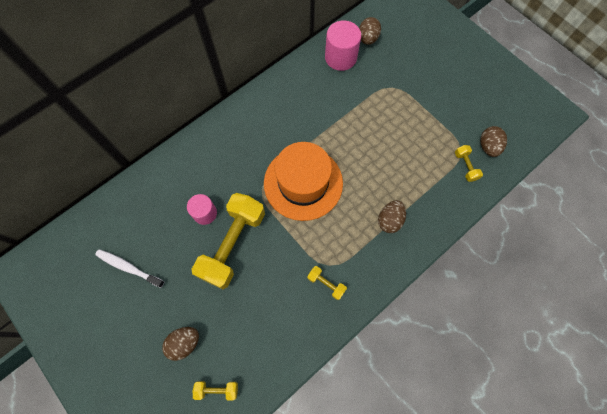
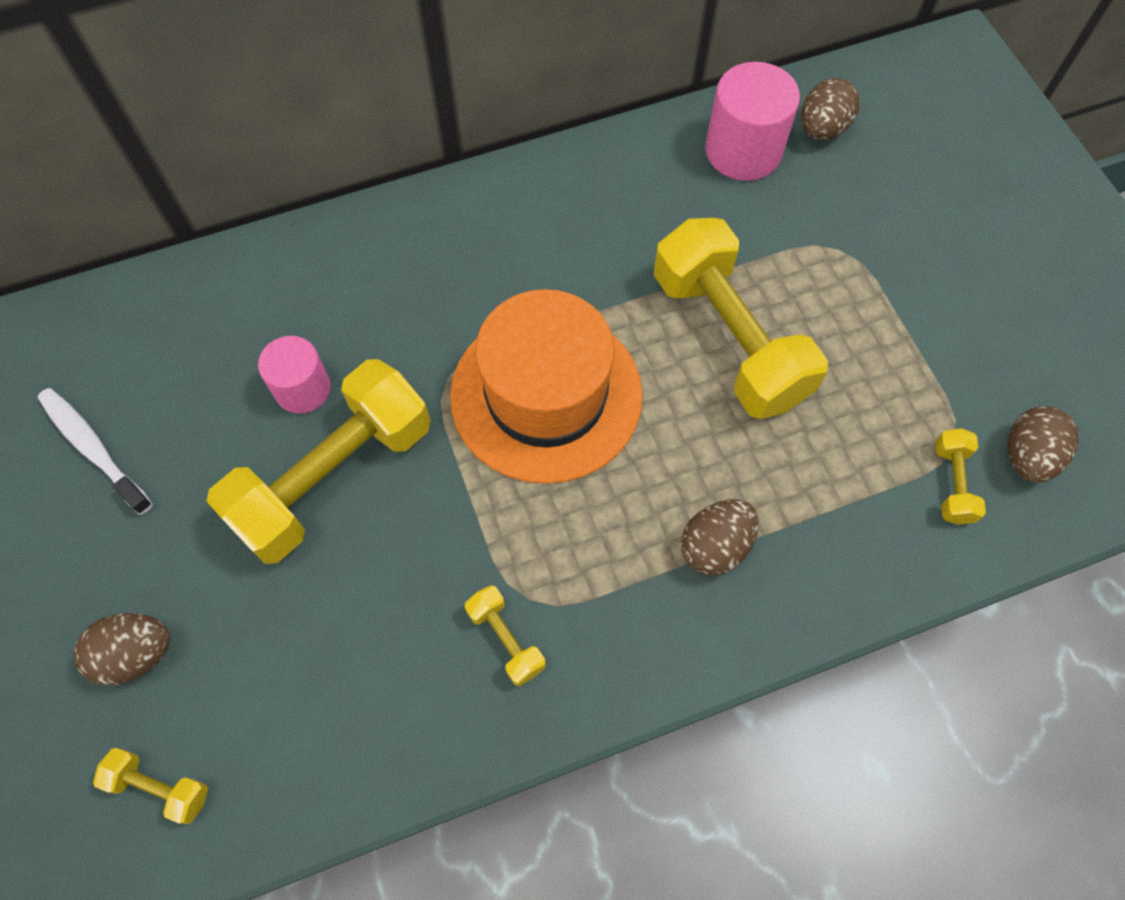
camera: 20 degrees right, 5 degrees down
none -> yellow dumbbell [654,218,828,419]

